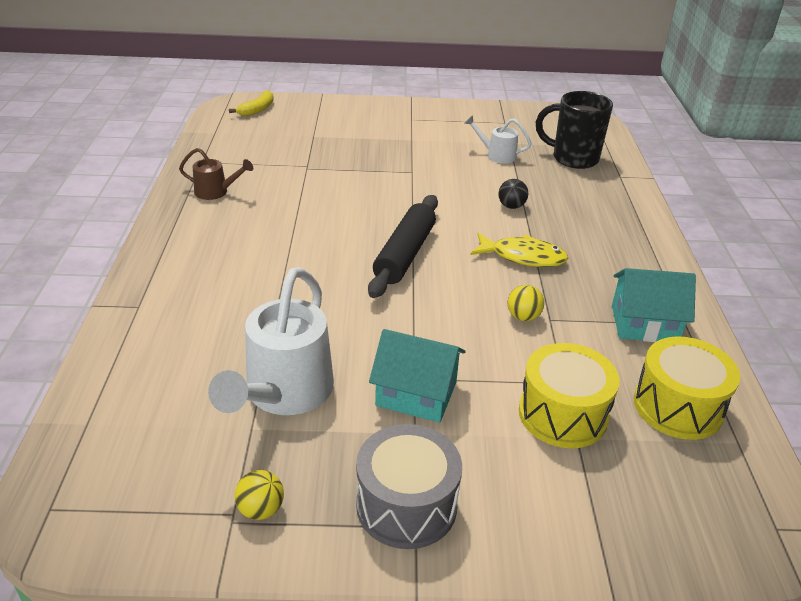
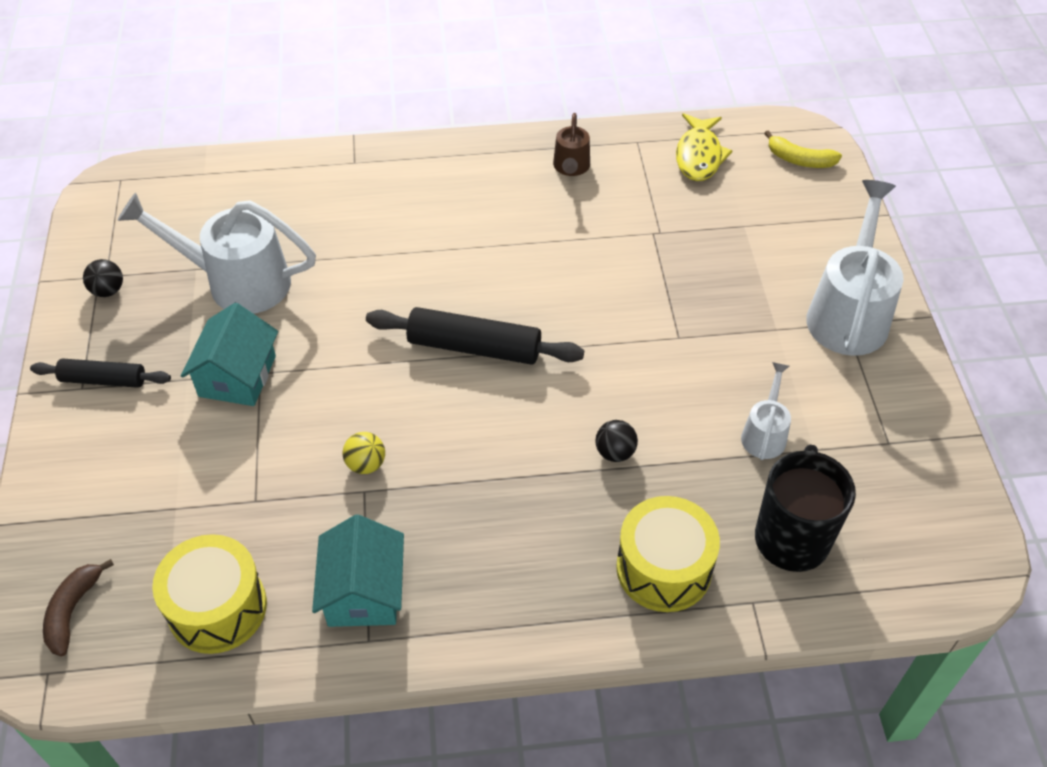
camera: 85 degrees right, 15 degrees up
yellow ball [234,470,284,520] -> black ball [83,259,123,297]
grey drum [356,424,462,549] -> black rolling pin [30,358,171,388]
yellow fish [471,233,568,267] -> yellow fish moved to [676,113,732,181]
yellow drum [519,343,620,448] -> yellow drum moved to [616,496,720,612]
none -> brown banana [43,559,114,656]
none -> white watering can [806,180,904,356]

